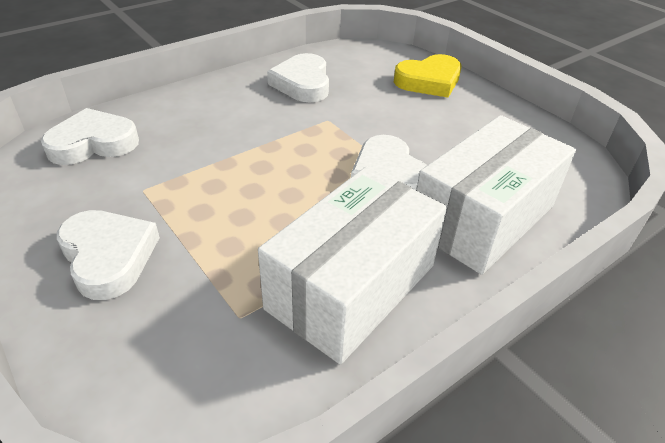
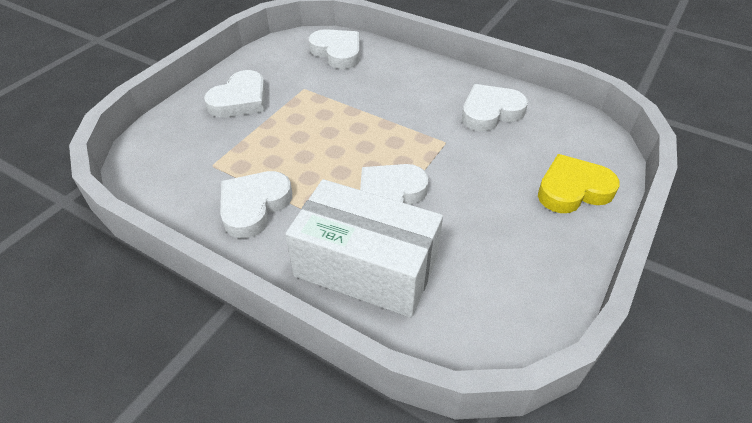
camera: 70 degrees right, 5 degrees up
white box [258,166,447,365] -> white heart [220,171,292,238]
yellow heart [394,54,461,98] -> yellow heart turned 120 degrees clockwise [538,154,620,213]

